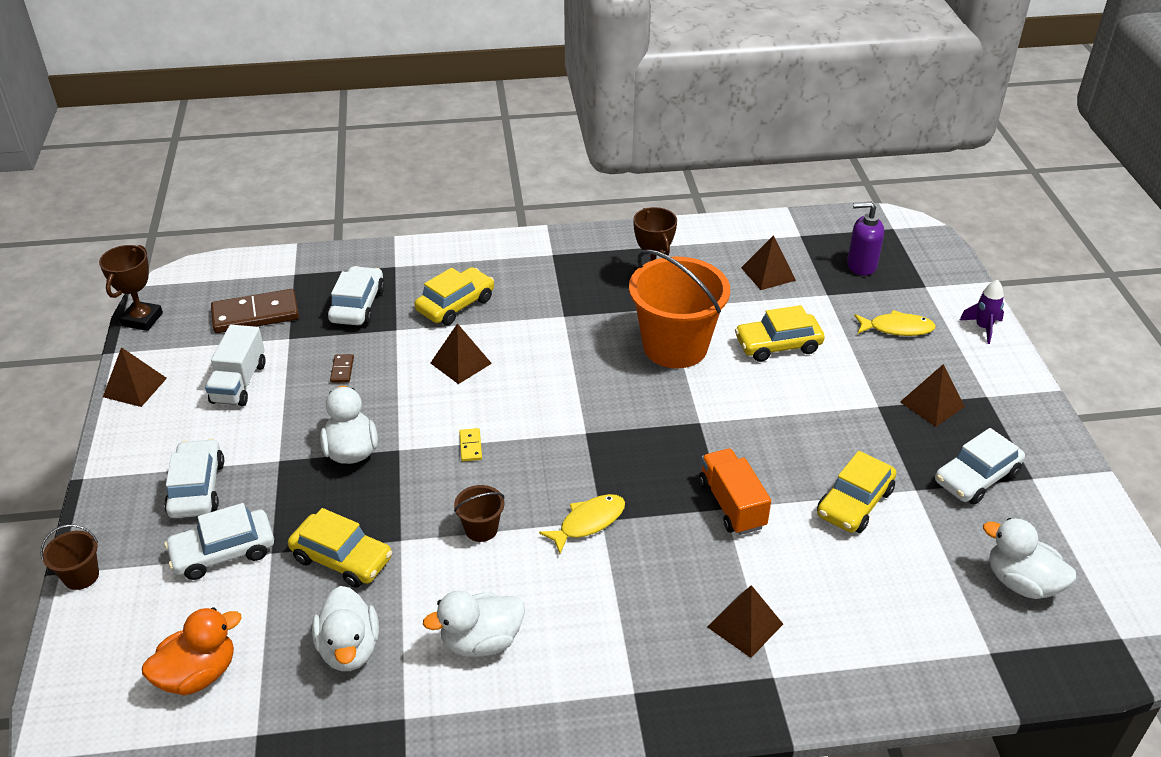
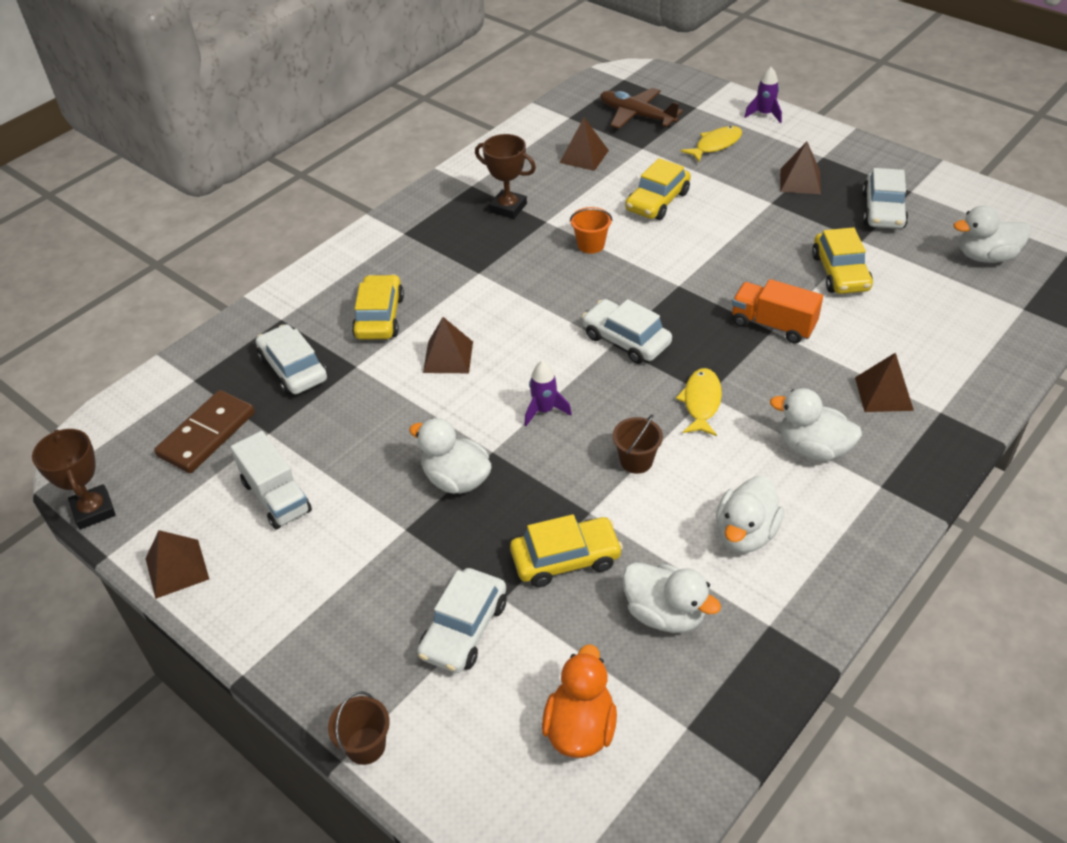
camera: 40 degrees left, 5 degrees up
white car [164,439,224,518] -> white car moved to [582,299,672,364]
brown domino [330,354,354,383] -> none
yellow domino [459,428,482,461] -> purple rocket [525,361,572,426]
orange bucket [629,249,730,368] -> orange bucket [570,207,612,254], size x0.43
purple soap dispenser [847,202,884,276] -> brown plane [600,88,683,129]
none -> white duck [770,388,862,461]

